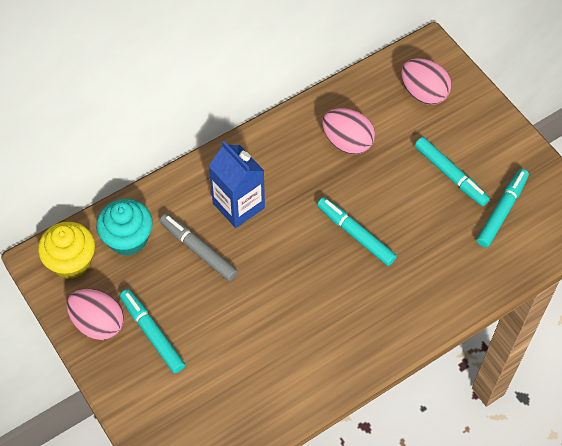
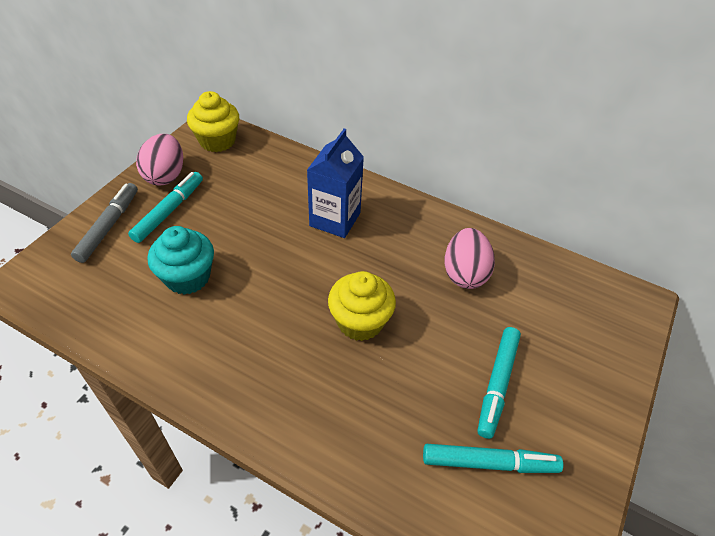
camera: 60 degrees right, 10 degrees down
turquoise cupcake [96,199,153,256] -> turquoise cupcake moved to [148,226,214,295]
grey marker [160,214,238,281] -> grey marker moved to [71,183,138,263]
turquoise marker [317,197,397,266] -> yellow cupcake [328,271,396,341]
pink egg [401,58,452,105] -> none

